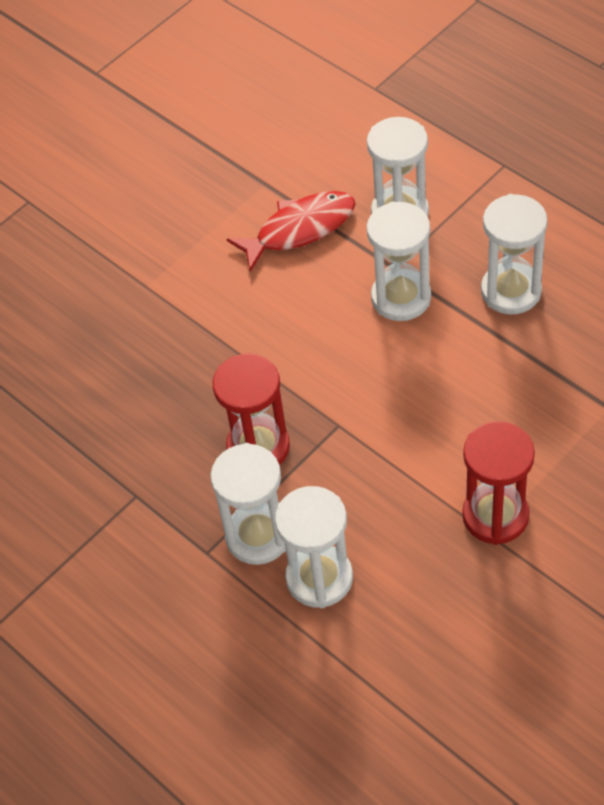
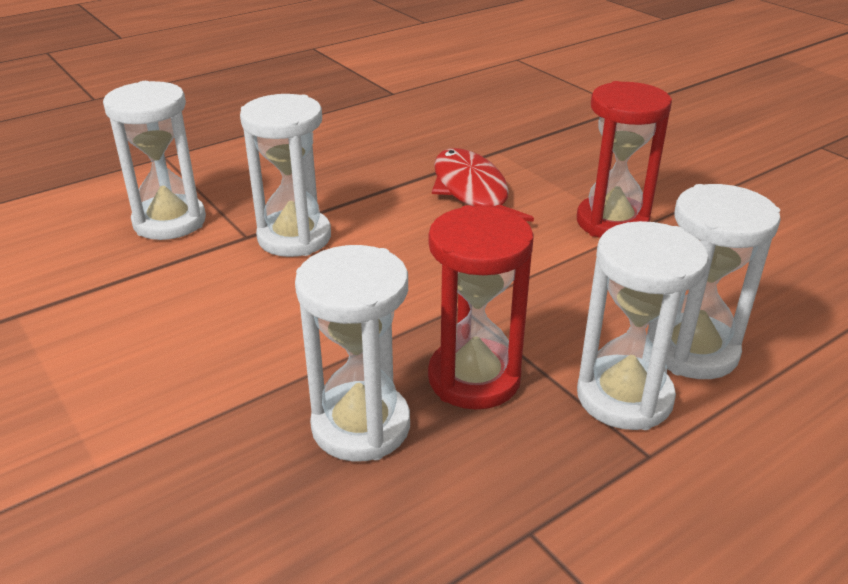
camera: 85 degrees left, 20 degrees down
red fish [227,191,356,272] -> red fish moved to [432,148,534,221]
white hourglass [481,194,547,314] -> white hourglass moved to [295,245,410,462]

